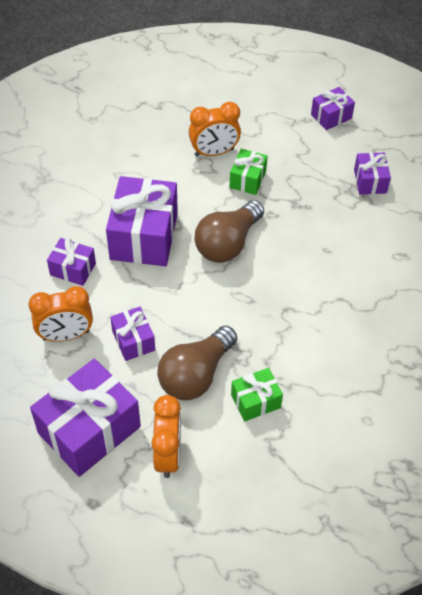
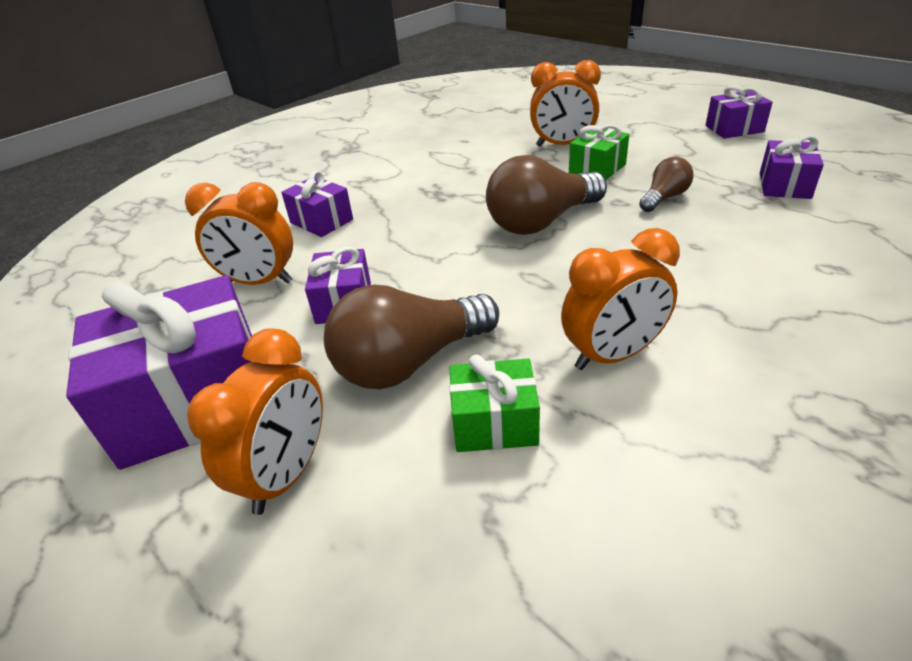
camera: 25 degrees right, 15 degrees down
purple gift [106,176,178,266] -> none
none -> orange clock [561,228,680,370]
none -> brown light bulb [639,157,694,212]

